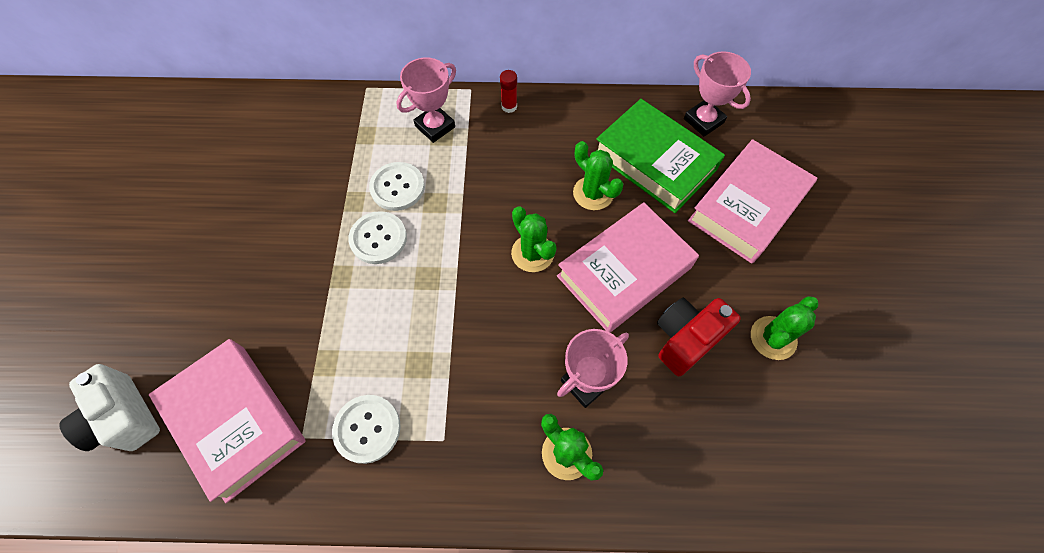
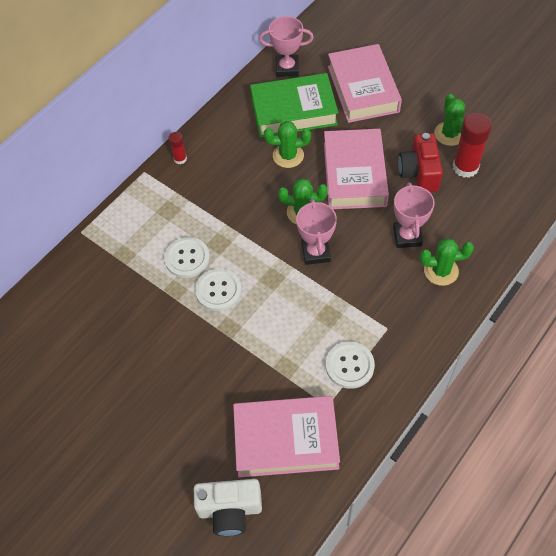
camera: 50 degrees left, 5 degrees down
pink trophy [396,58,456,143] -> pink trophy moved to [296,199,337,265]
none -> red glue stick [453,113,492,178]

